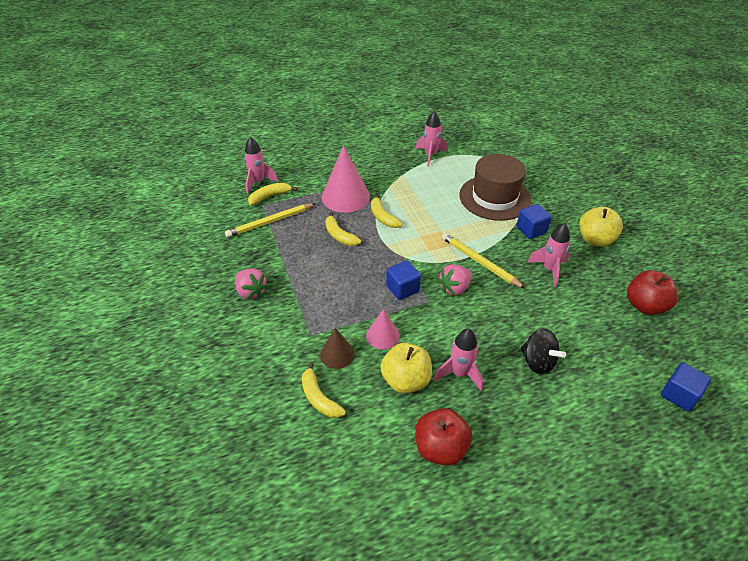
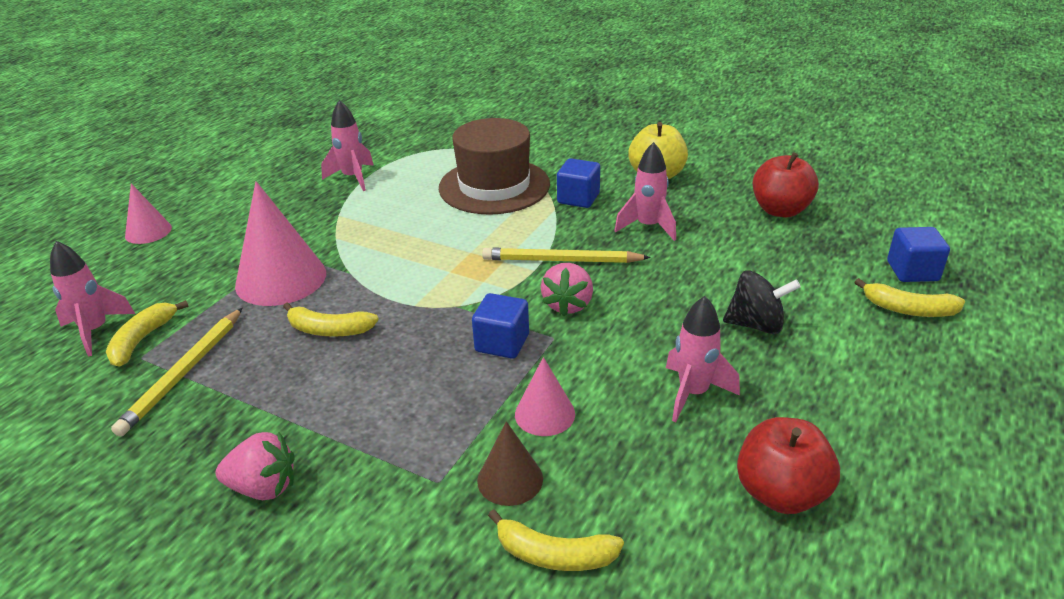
camera: 40 degrees left, 10 degrees down
yellow banana [371,194,402,228] -> yellow banana moved to [854,278,965,317]
yellow apple [380,343,432,393] -> none
none -> pink cone [125,184,172,244]

